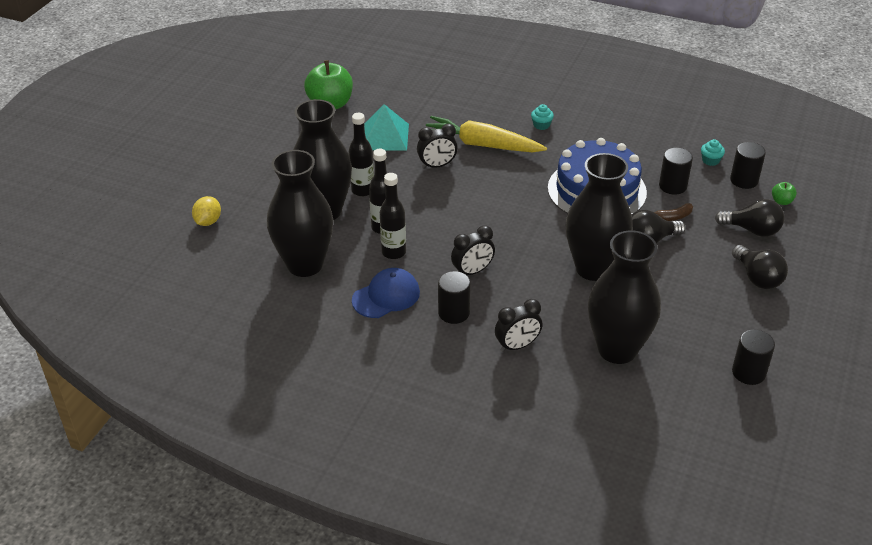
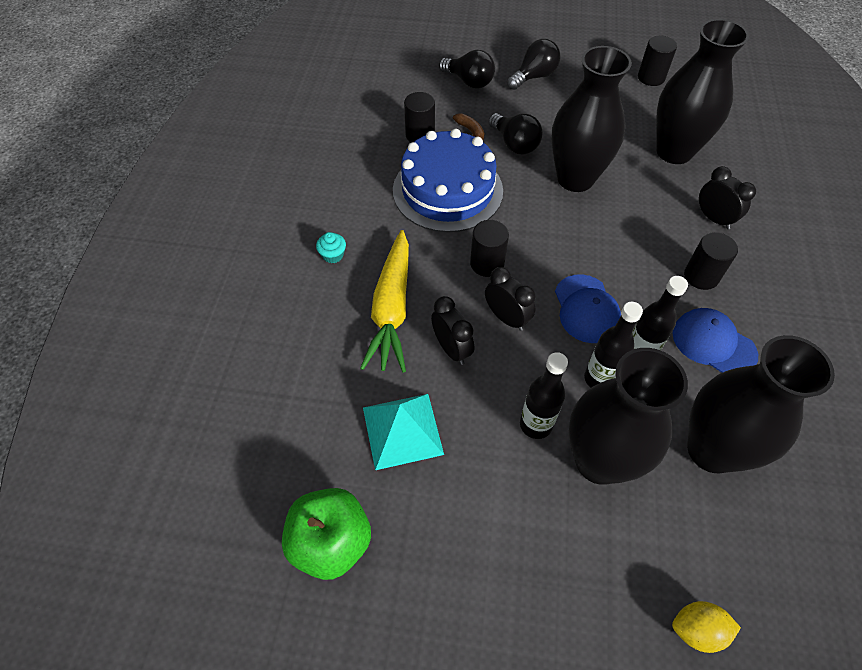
camera: 105 degrees left, 15 degrees up
black clock [451,226,495,275] -> black clock moved to [485,267,536,331]
turquoise cupcake [701,139,725,166] -> none
black light bulb [715,199,784,237] -> black light bulb turned 120 degrees clockwise [439,50,495,89]
black cylinder [730,142,766,189] -> black cylinder moved to [470,220,509,277]
green apple [772,182,797,205] -> none
none -> blue cap [555,274,621,343]

